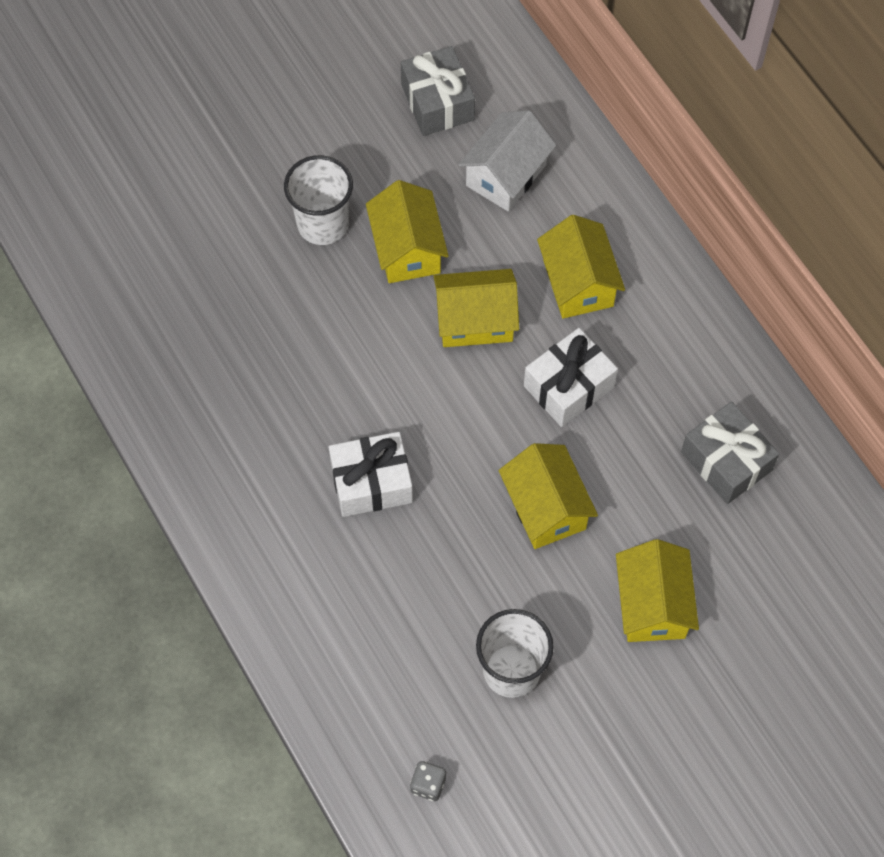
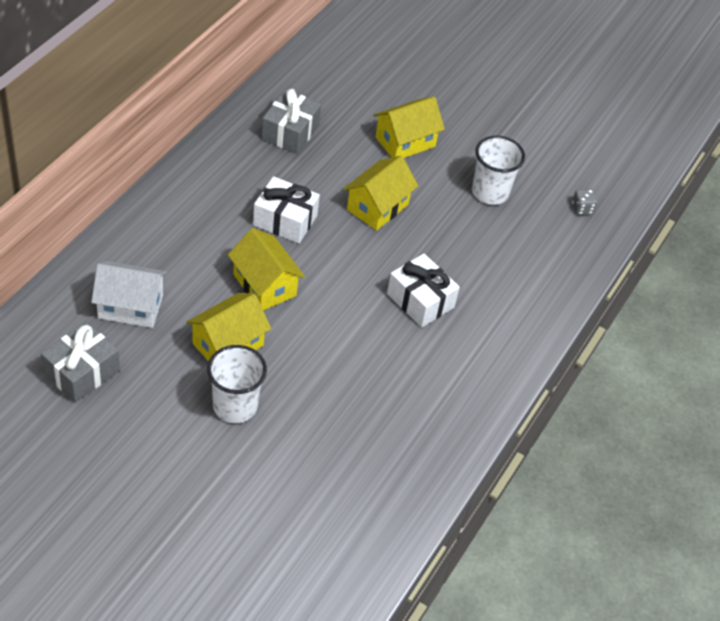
camera: 125 degrees left, 15 degrees down
yellow house [537,215,625,319] -> none

